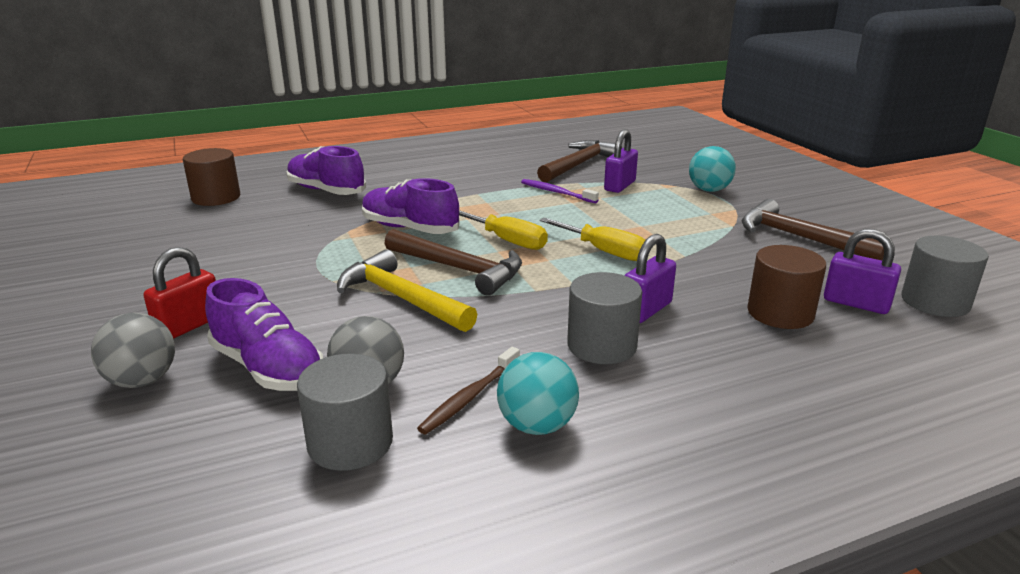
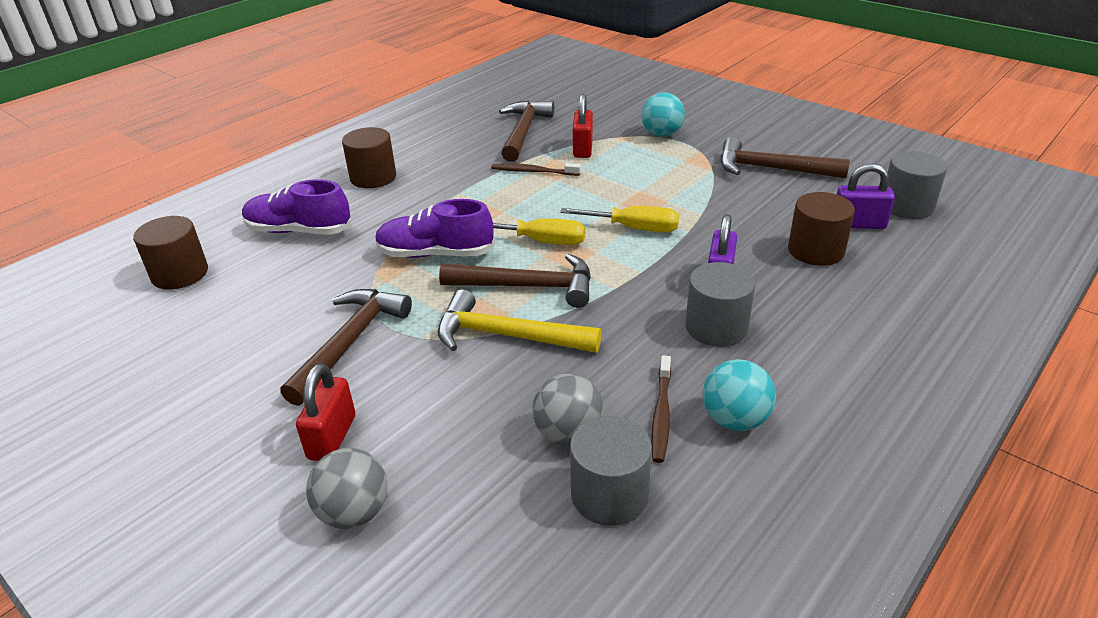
camera: 25 degrees left, 10 degrees up
purple shoe [205,278,323,391] -> none
purple toothbrush [521,179,599,203] -> brown toothbrush [491,163,581,176]
purple padlock [604,129,638,193] -> red padlock [573,94,593,158]
none -> brown hammer [280,289,412,406]
none -> brown cylinder [342,127,396,188]

